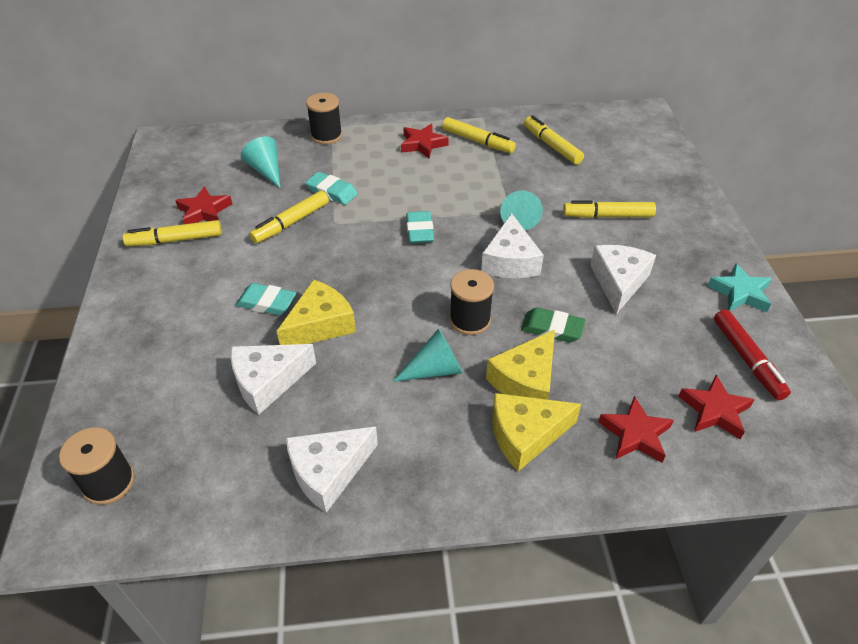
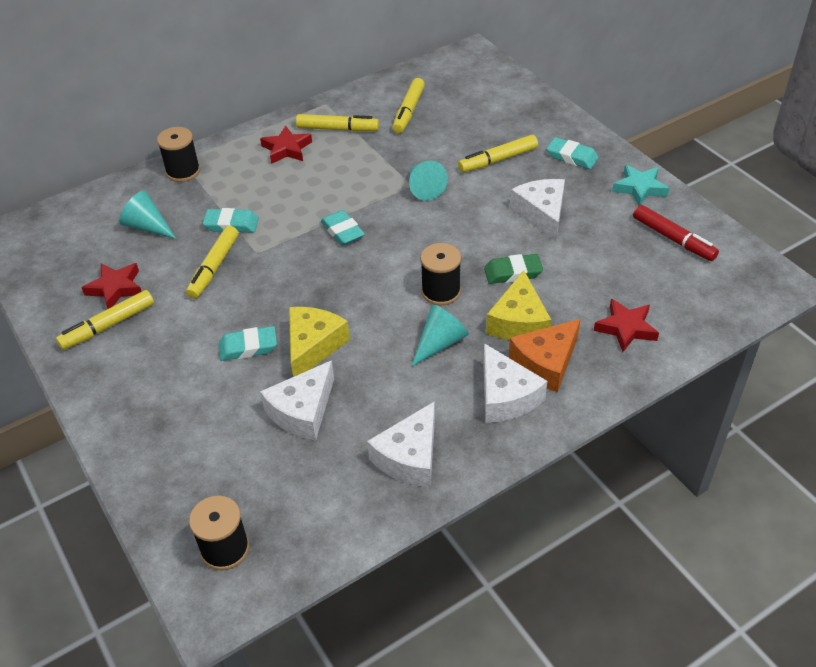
camera: 25 degrees left, 0 degrees up
white cheese [481,213,544,278] -> white cheese moved to [483,343,547,423]
yellow cheese [492,393,581,471] -> orange cheese [509,319,580,392]
yellow marker [524,115,584,165] -> yellow marker turned 105 degrees counterclockwise [392,78,425,133]
red star [678,375,755,439] -> none
none -> turquoise eraser [546,137,599,169]

